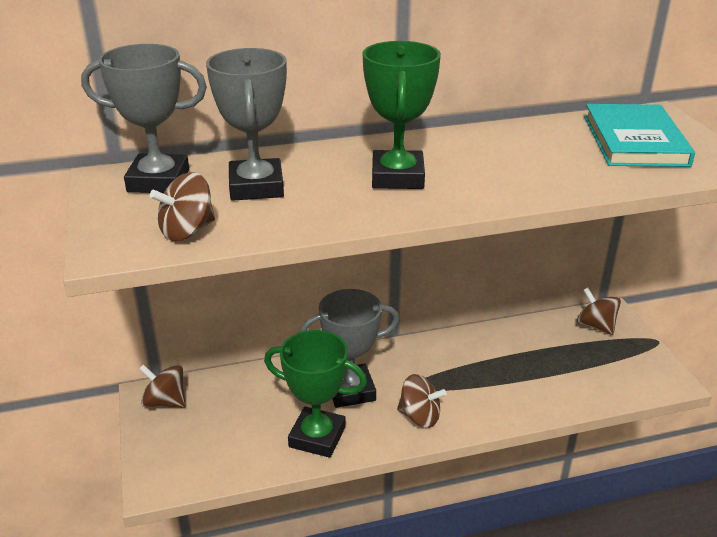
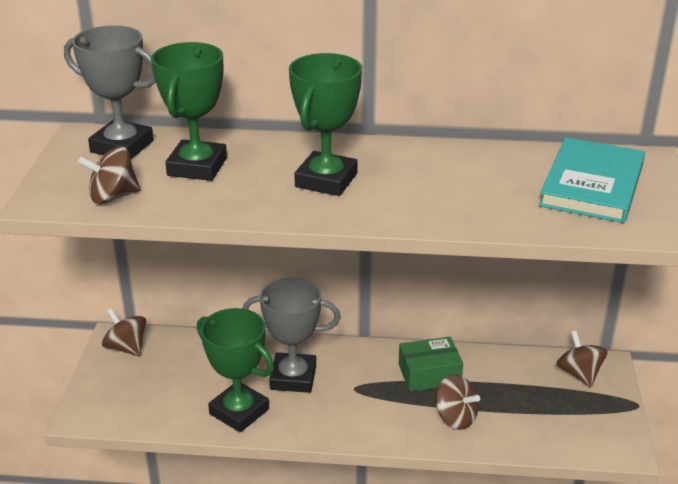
camera: 20 degrees right, 0 degrees up
grey trophy [206,48,287,201] -> green trophy [151,42,227,181]
brown spinning top [397,374,447,428] -> brown spinning top moved to [436,374,480,430]
none -> green box [399,337,463,392]

